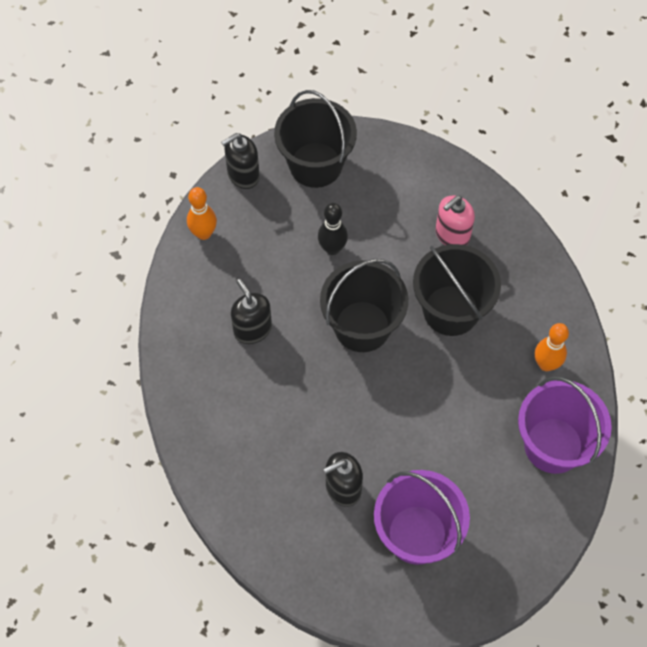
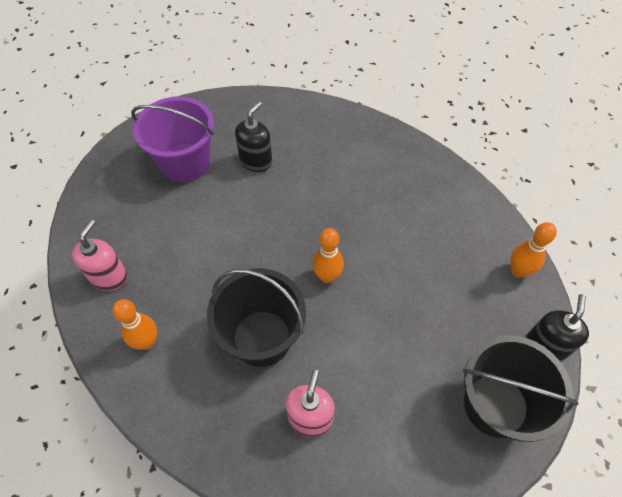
camera: 145 degrees right, 5 degrees down
black soap dispenser [231,279,272,344] -> none
black bowling pin [318,203,348,255] -> none
black bucket [320,259,408,352] -> orange bowling pin [312,228,344,283]
purple bucket [518,377,612,474] -> pink soap dispenser [72,220,128,291]

